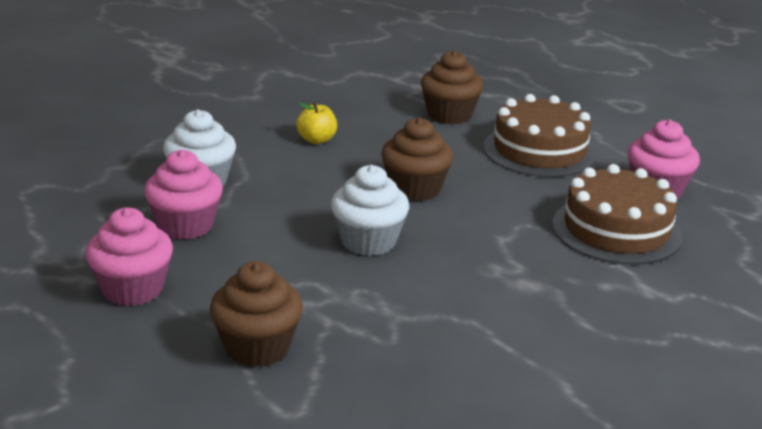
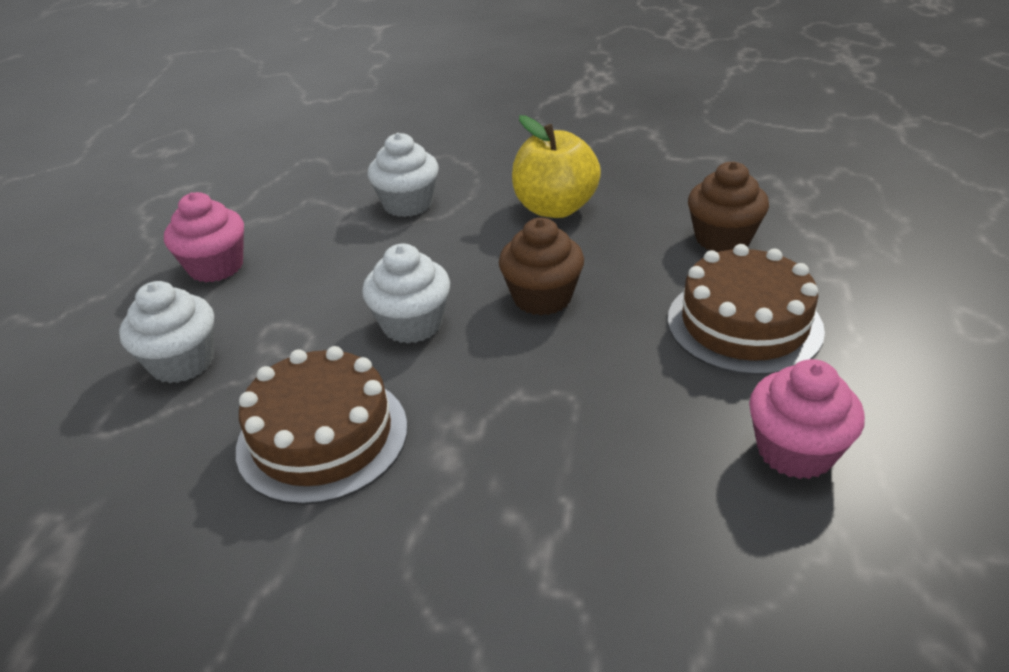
camera: 55 degrees right, 10 degrees up
pink cupcake [144,149,223,239] -> none
brown cupcake [210,261,303,367] -> white cupcake [119,281,214,383]
yellow apple [296,102,337,144] -> yellow apple [512,115,601,218], size x1.96
brown cake [552,164,683,265] -> brown cake moved to [236,346,408,505]

